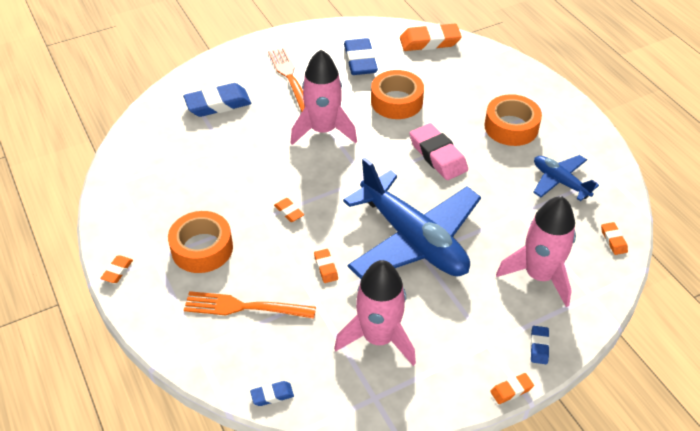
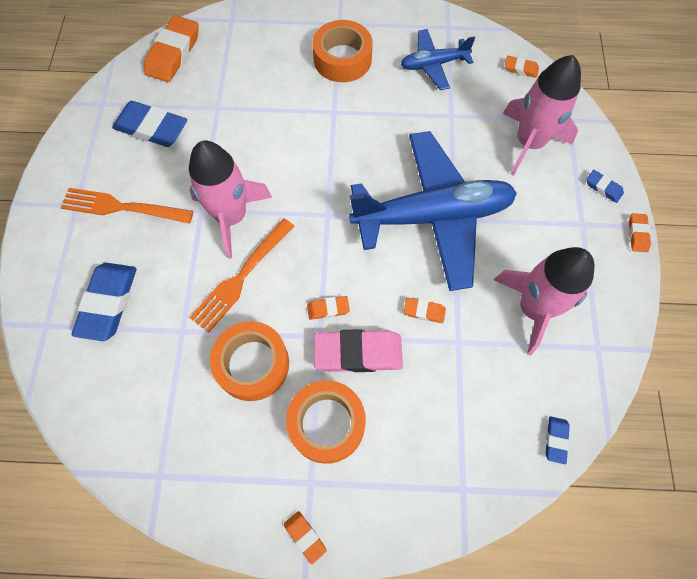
camera: 60 degrees left, 20 degrees up
orange fork [184,291,316,319] -> orange fork moved to [189,218,294,333]
orange tape [371,70,424,119] -> orange tape moved to [210,321,289,401]
pink eraser [410,123,468,180] -> pink eraser moved to [314,329,403,372]

